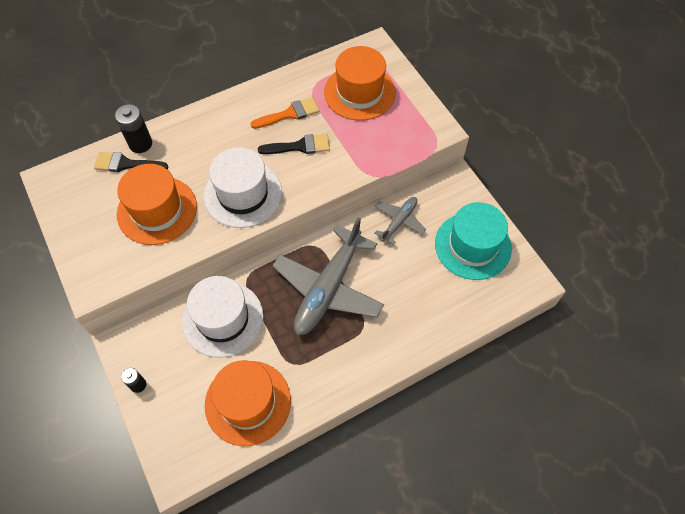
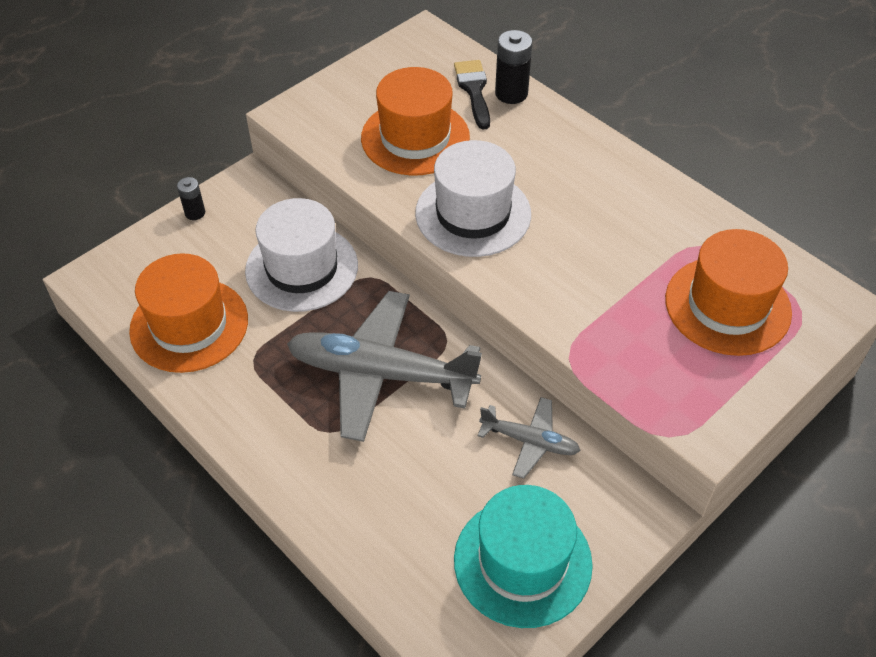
camera: 75 degrees right, 10 degrees down
orange brush [251,97,319,129] -> none
black brush [258,134,330,154] -> none

